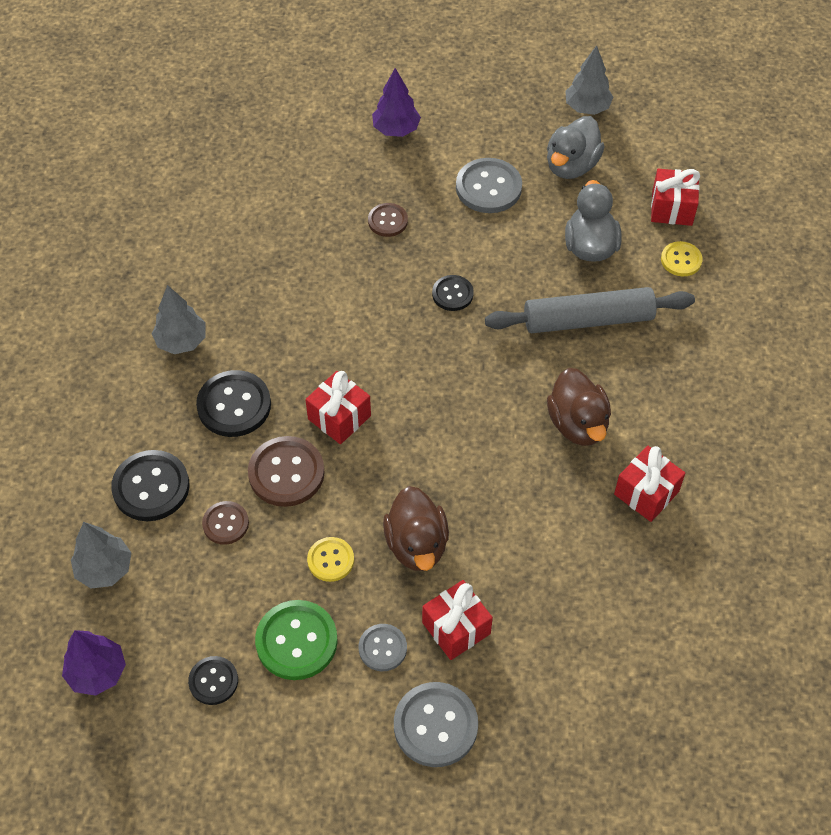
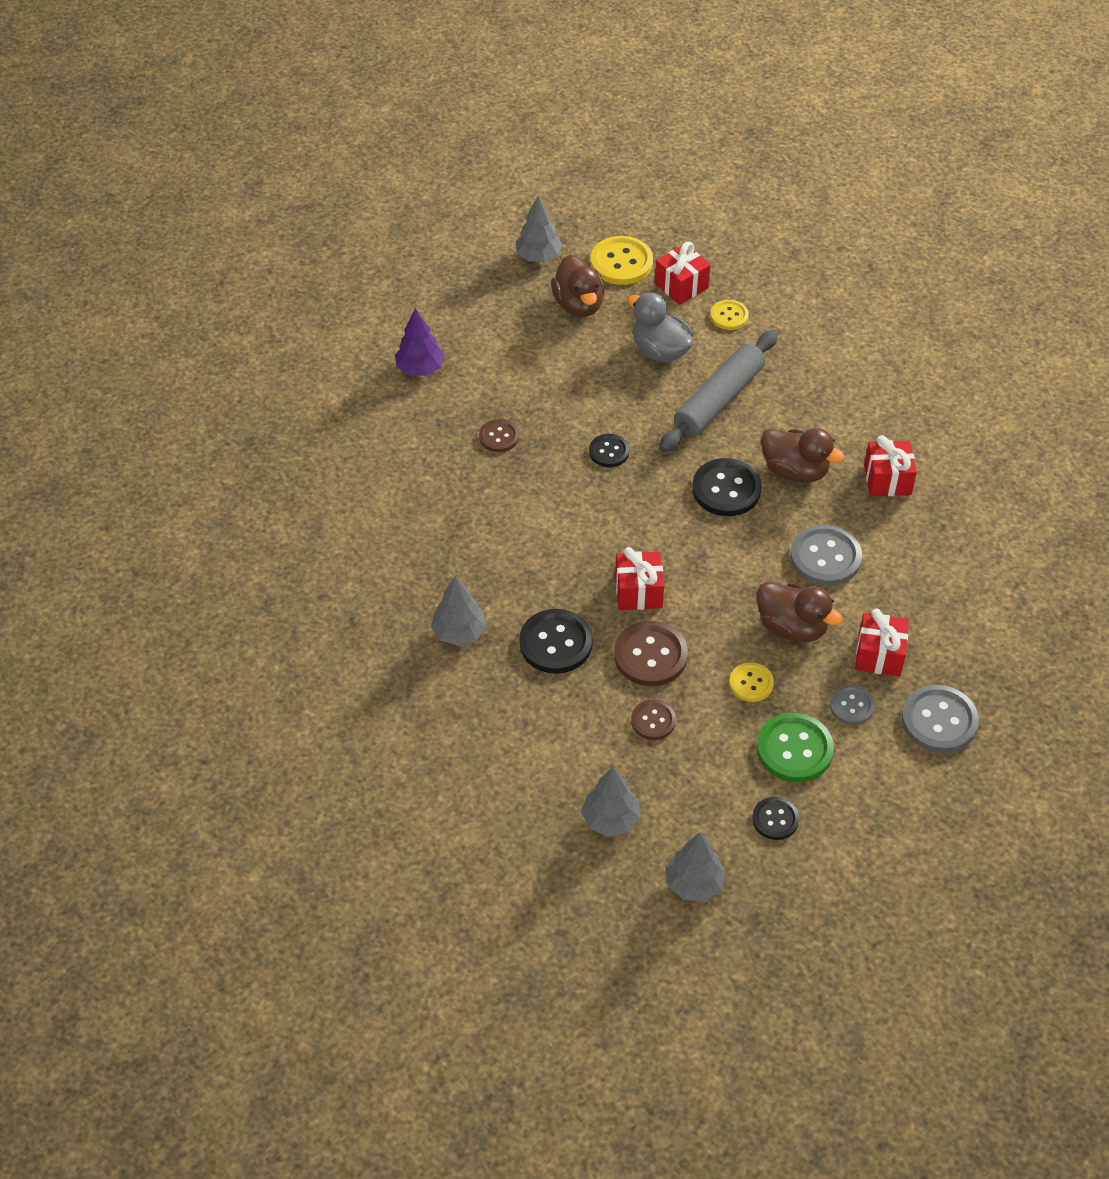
camera: 45 degrees left, 5 degrees down
purple tree [62,630,126,696] -> grey tree [665,832,726,901]
black button [111,450,190,521] -> black button moved to [692,458,762,516]
grey button [456,158,522,213] -> grey button moved to [790,525,862,586]
grey duck [547,116,604,179] -> brown duck [551,255,605,317]
none -> yellow button [590,236,653,285]

